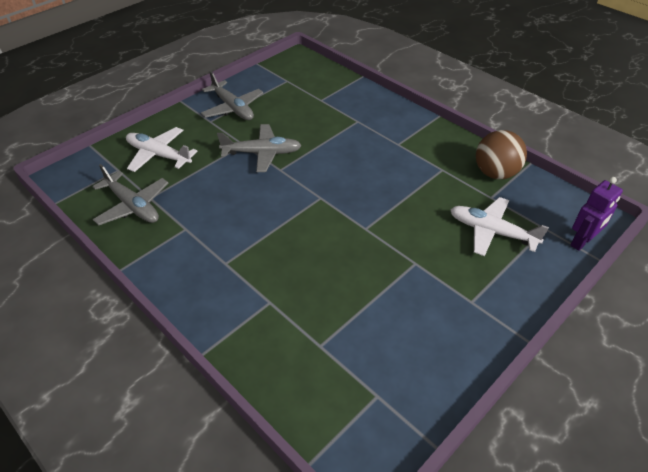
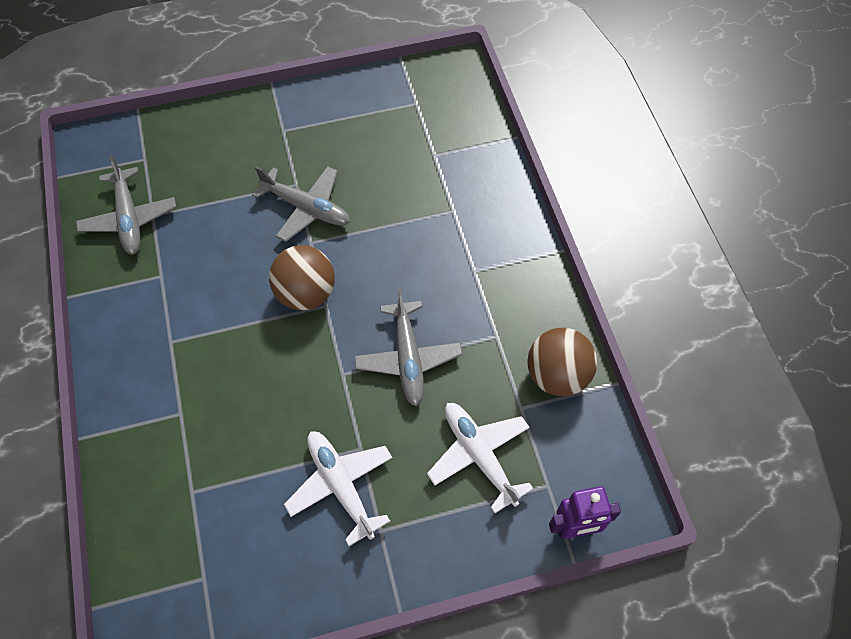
camera: 30 degrees right, 15 degrees up
white plane [126,127,198,172] -> white plane moved to [284,431,392,546]
grey plane [201,71,264,120] -> grey plane moved to [354,289,463,406]
none -> brown ball [269,245,335,310]

